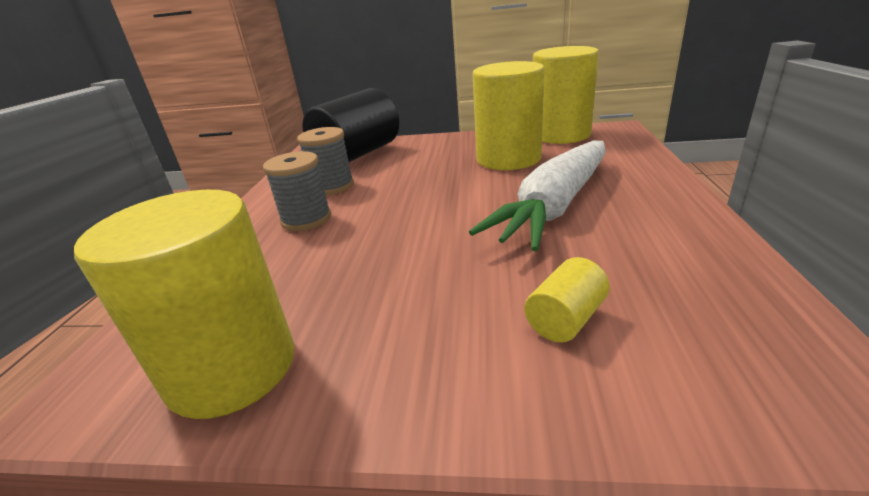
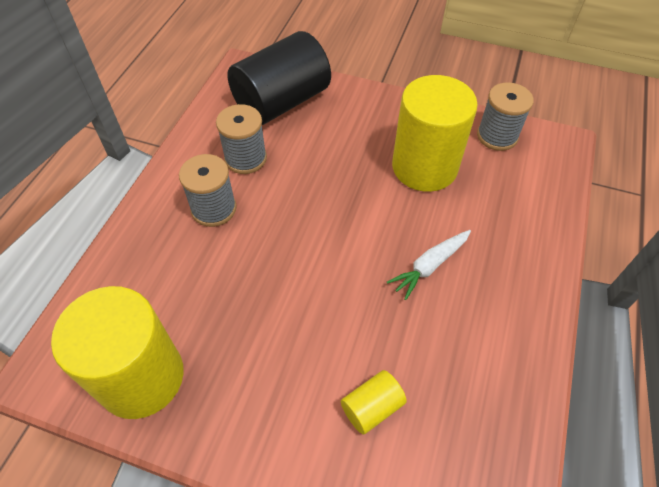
camera: 10 degrees right, 25 degrees up
white carrot [469,141,606,251] -> white carrot [387,230,471,300], size x0.47
yellow cylinder [533,46,599,144] -> grey spool [477,82,534,151]

